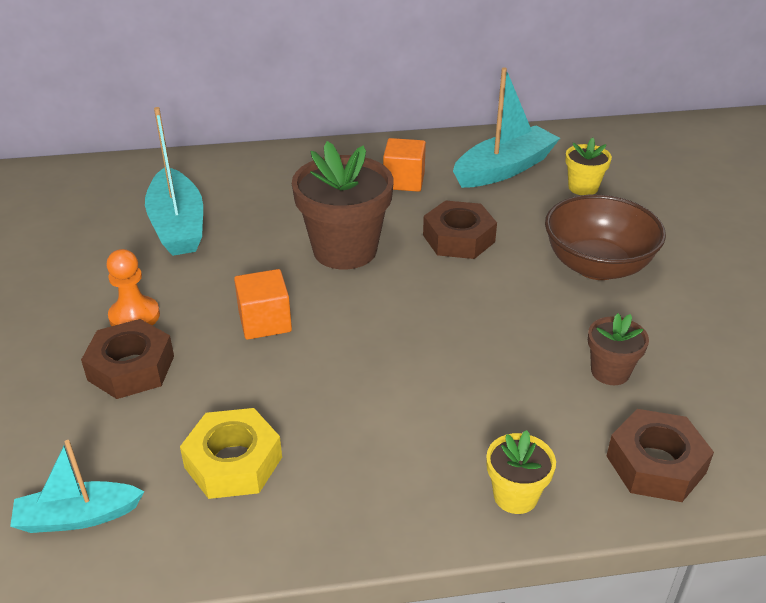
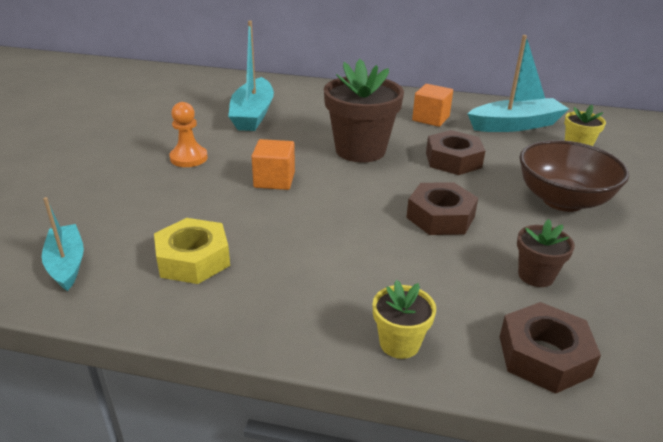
camera: 20 degrees right, 5 degrees down
turquoise boat [10,440,145,533] -> turquoise boat turned 60 degrees clockwise [42,197,84,291]
brown nut [81,319,174,399] -> brown nut moved to [406,182,478,235]

